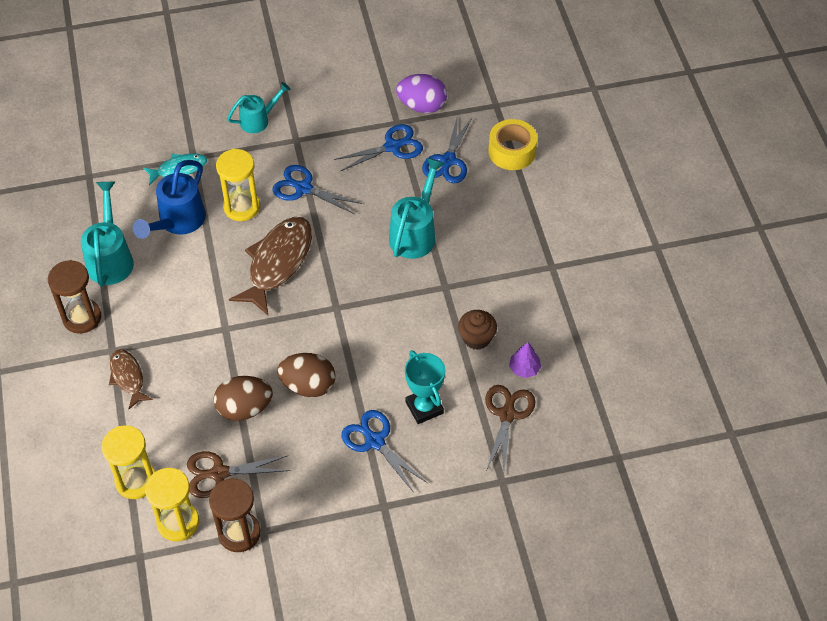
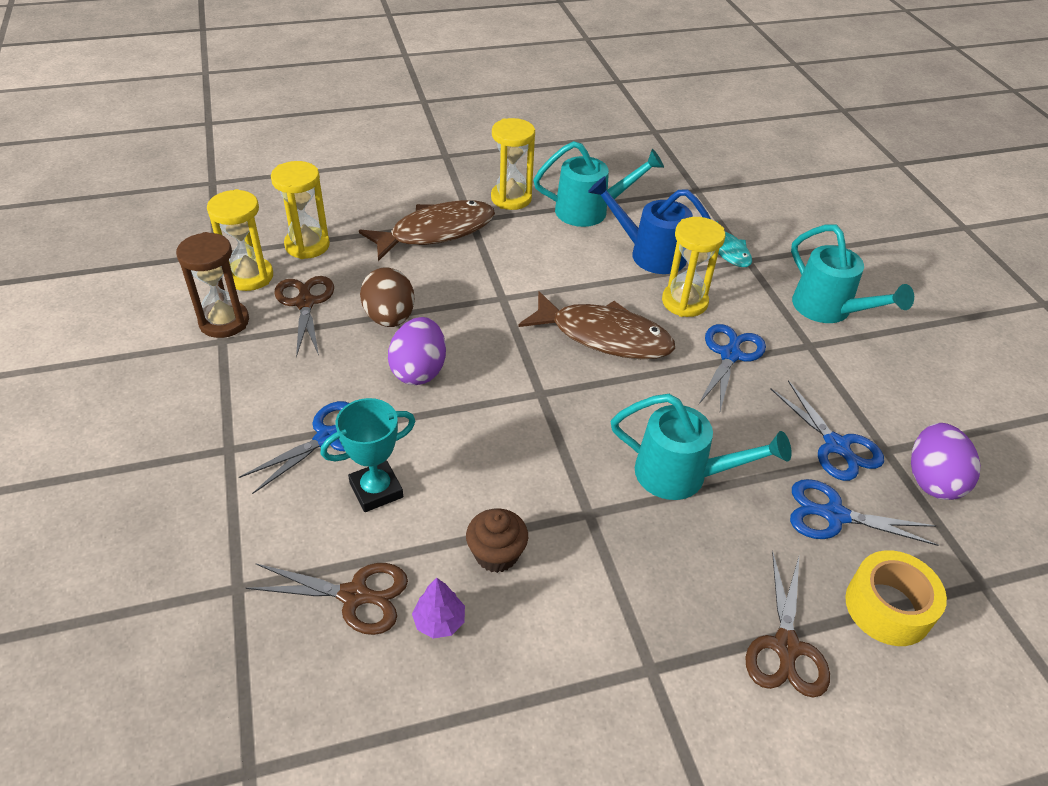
camera: 85 degrees right, 10 degrees down
brown hourglass [48,260,101,334] -> yellow hourglass [491,118,535,210]
brown fish [109,349,153,409] -> brown fish [359,200,495,261], size x1.80
turquoise watering can [227,82,290,133] -> turquoise watering can [791,224,914,323], size x1.54
brown egg [277,353,336,397] -> purple egg [388,317,446,385]
none -> brown scissors [745,551,830,697]

